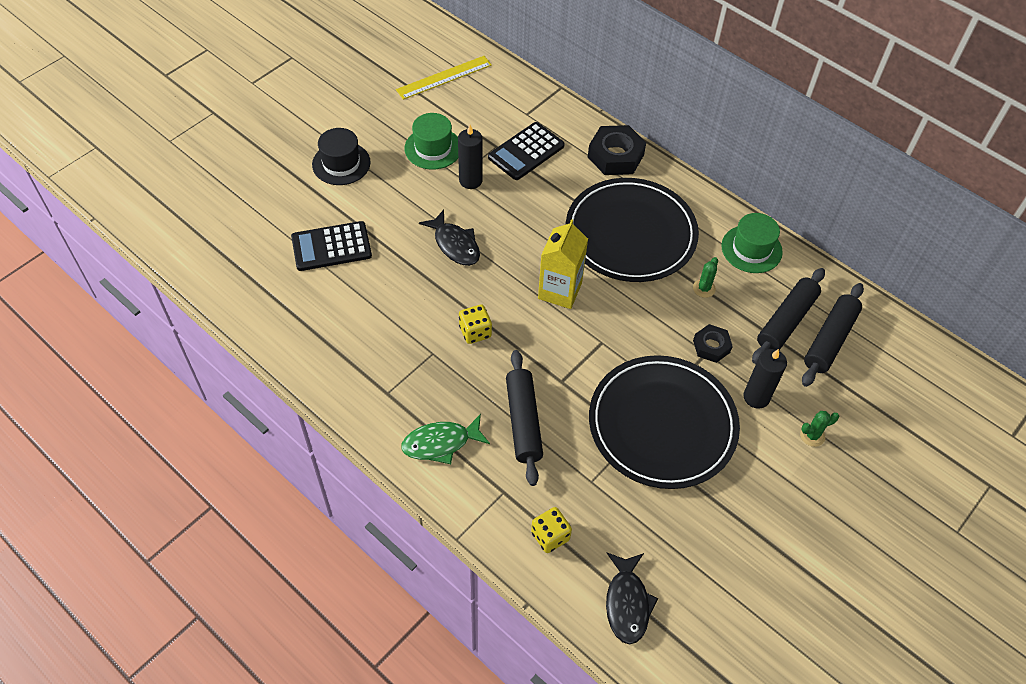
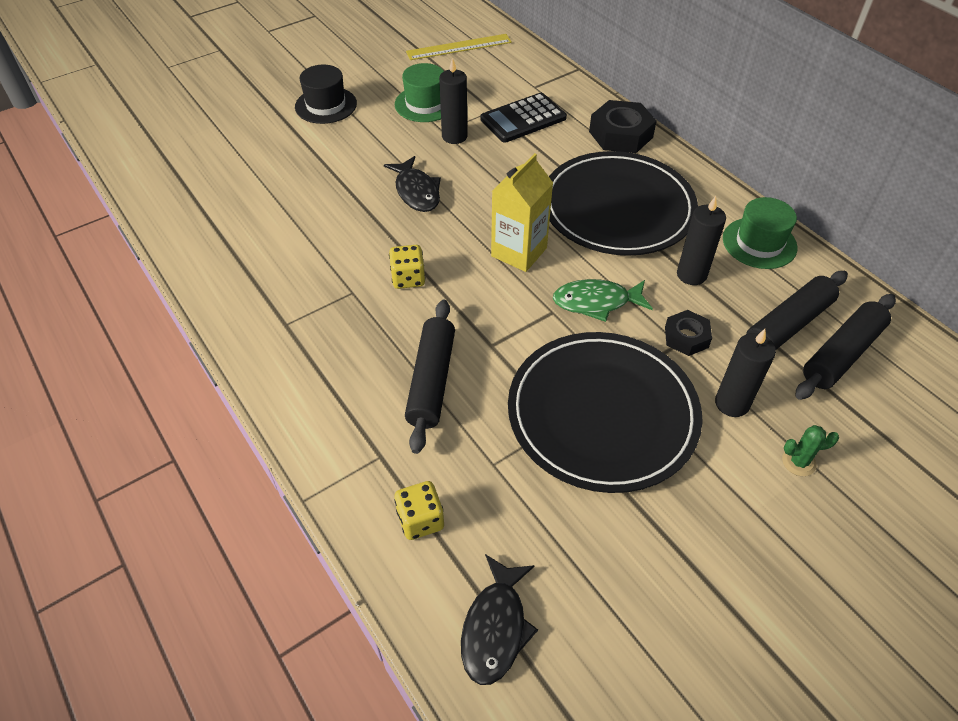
camera: 15 degrees right, 5 degrees down
black calculator [291,221,372,271] -> none
green fish [401,414,490,464] -> green fish moved to [553,279,653,322]
green cactus [693,257,718,298] -> black candle [677,196,726,285]

